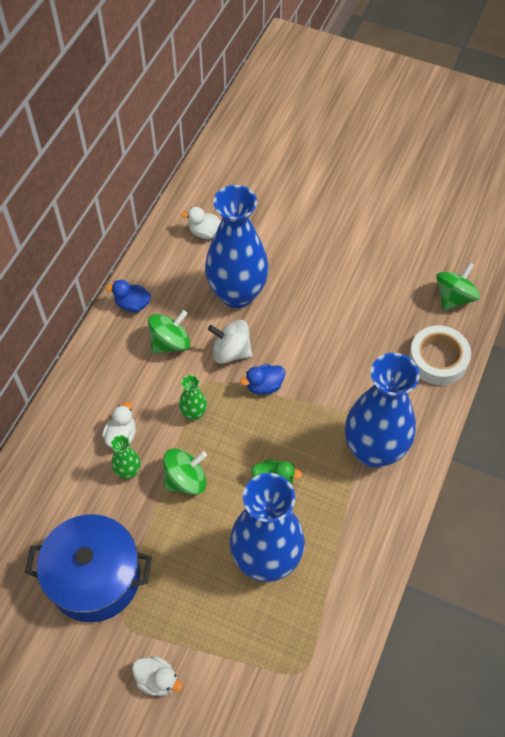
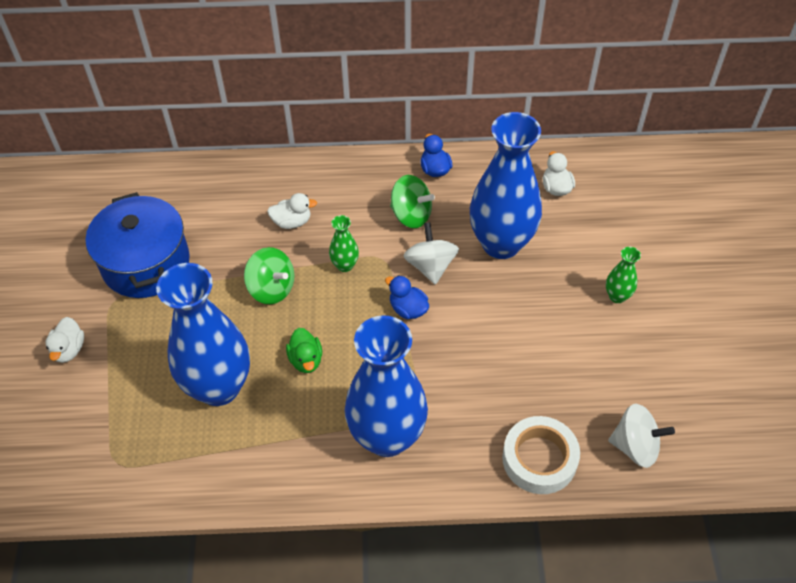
camera: 65 degrees right, 5 degrees down
green vase [111,435,141,479] -> green vase moved to [606,247,641,303]
green spinning top [436,262,480,311] -> white spinning top [608,404,675,468]

